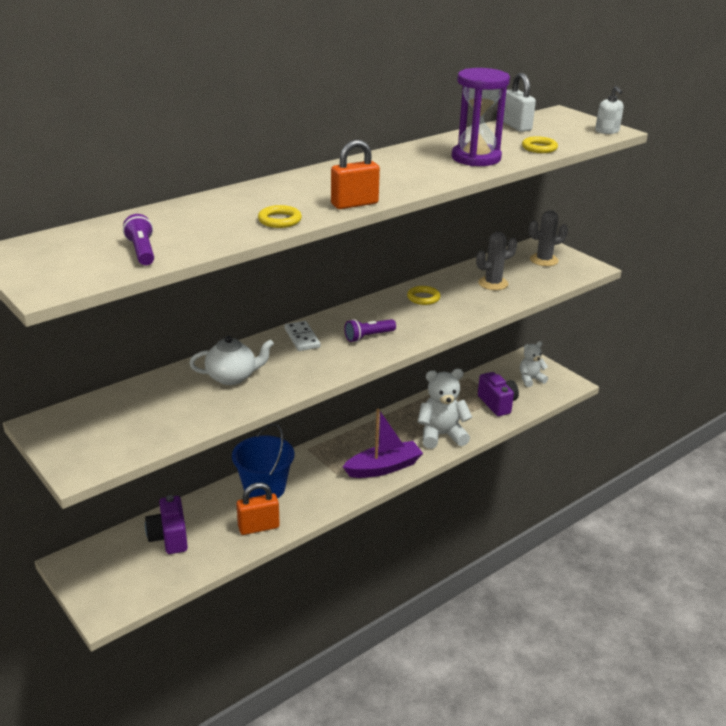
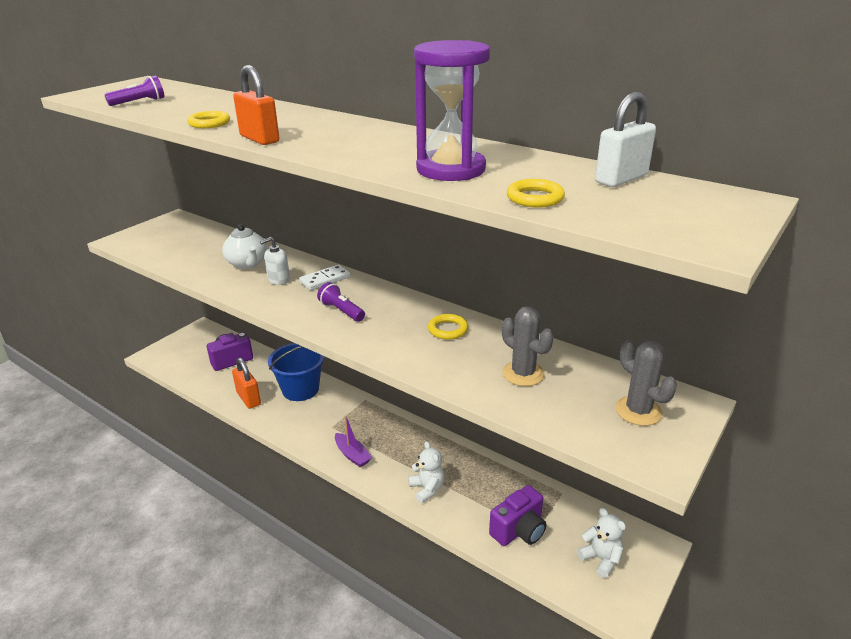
camera: 75 degrees right, 0 degrees up
purple boat [343,409,423,478] -> purple boat [335,415,372,467], size x0.61
white teddy bear [418,369,472,449] -> white teddy bear [408,441,444,503], size x0.61
white soap dispenser [595,86,624,134] -> white soap dispenser moved to [260,237,290,285]

